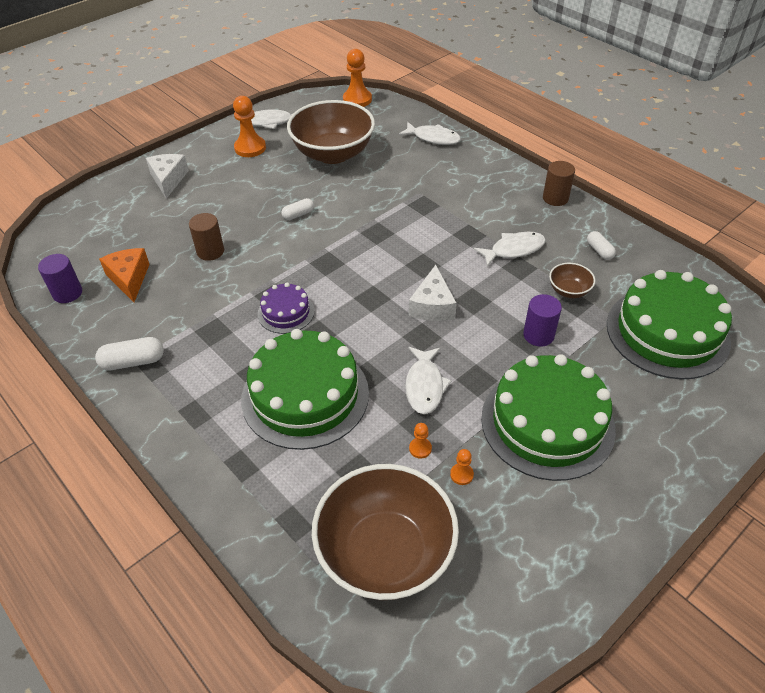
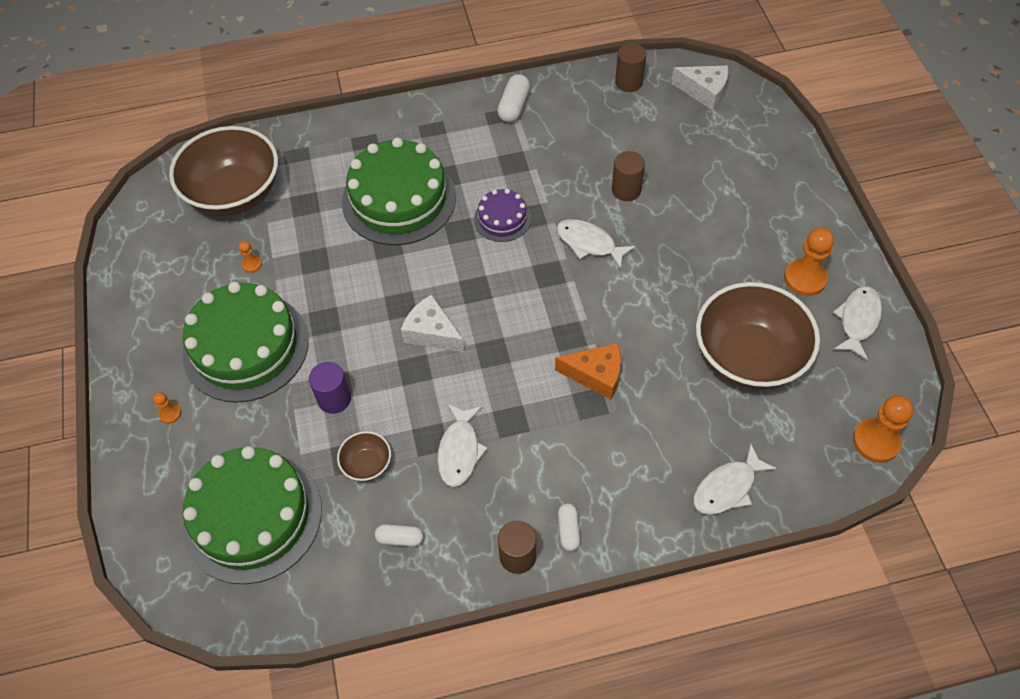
camera: 120 degrees right, 10 degrees up
purple cylinder [38,254,82,303] -> brown cylinder [615,44,646,92]
orange cheese [99,248,150,302] -> orange cheese moved to [555,343,621,400]
white cheese [146,154,189,199] -> white cheese moved to [671,66,728,110]
white capsule [281,198,314,220] -> white capsule moved to [558,503,581,551]
white fish [405,347,452,414] -> white fish moved to [556,219,636,269]
orange pawn [409,423,432,459] -> orange pawn moved to [153,392,181,424]

